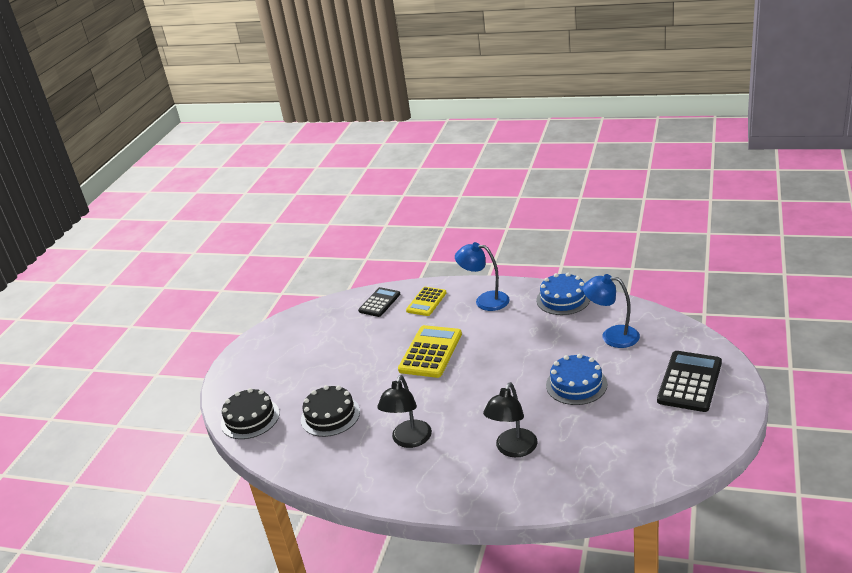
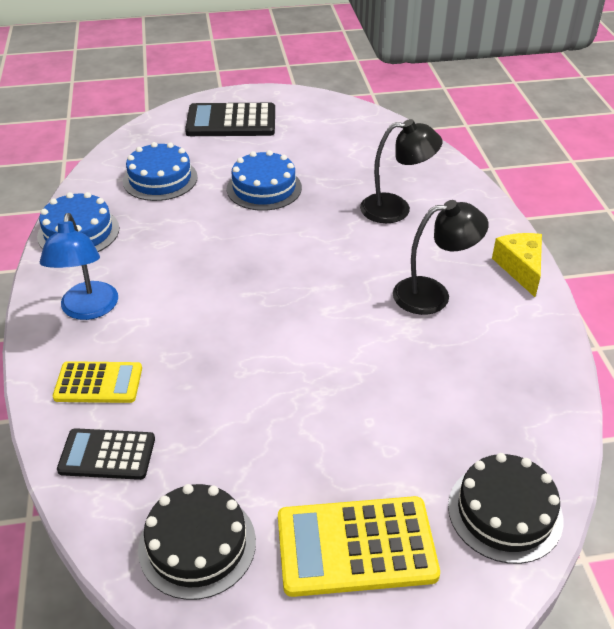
camera: 120 degrees left, 10 degrees up
black cake [301,385,360,437] -> black cake moved to [138,484,256,600]
yellow calculator [398,325,462,378] -> yellow calculator moved to [278,496,440,597]
blue lamp [583,274,640,348] -> blue cake [123,142,198,201]
none -> yellow cheese [492,233,542,297]

